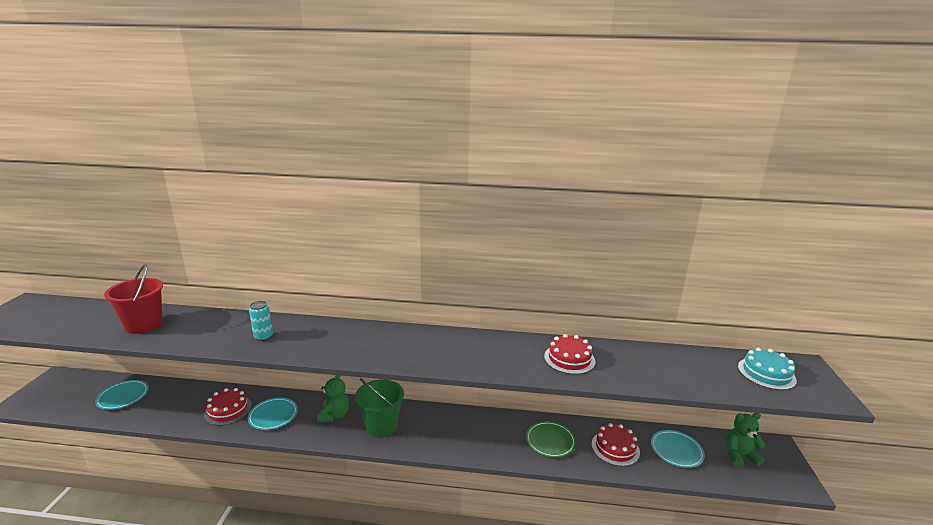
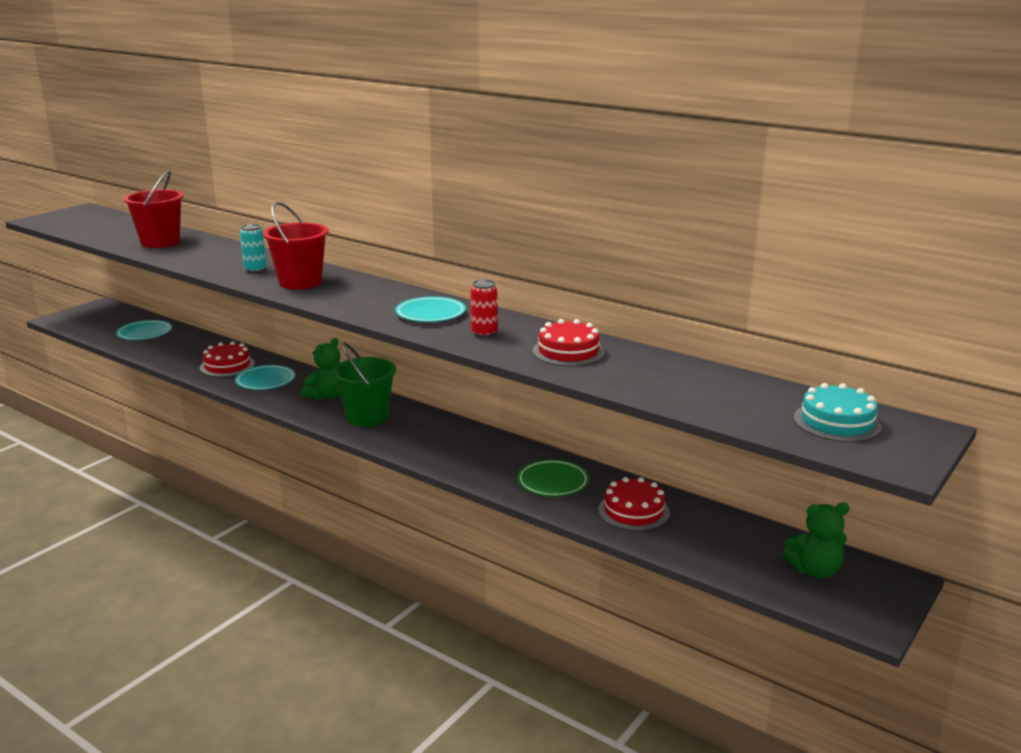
camera: 30 degrees right, 0 degrees up
turquoise plate [651,430,705,468] -> turquoise plate moved to [395,297,466,322]
green teddy bear [726,413,765,468] -> green teddy bear turned 150 degrees clockwise [782,502,850,578]
none -> red bucket [263,202,329,289]
none -> red can [470,279,498,338]

